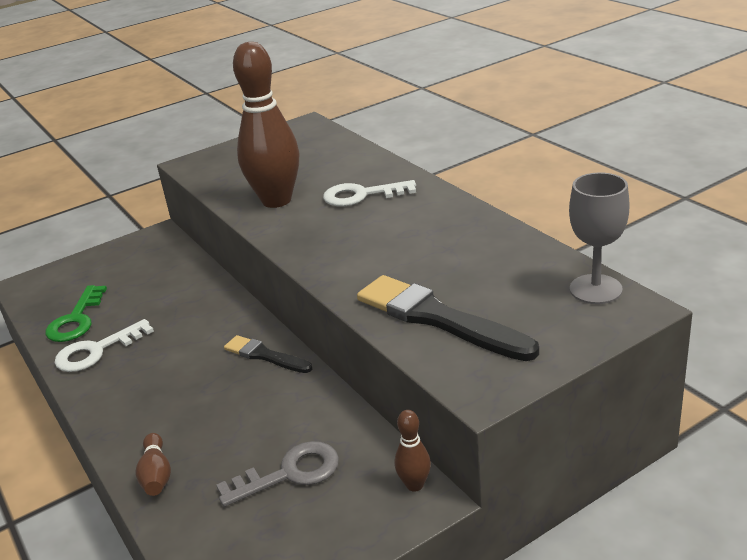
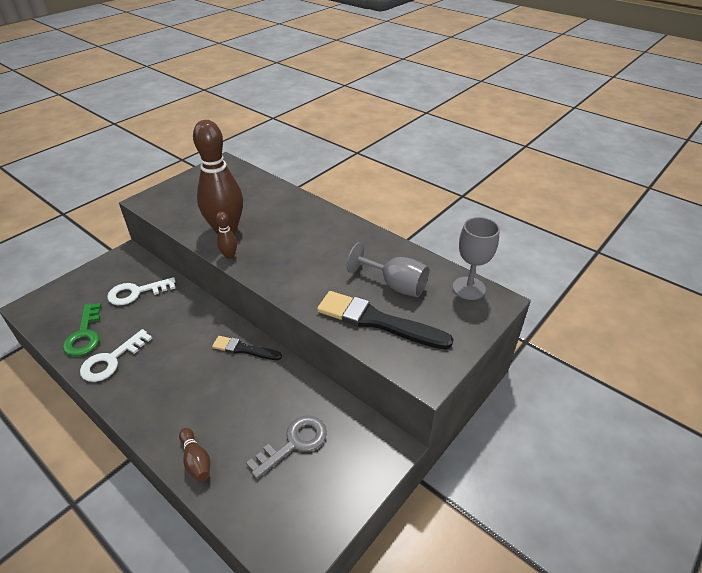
camera: 20 degrees left, 10 degrees up
white key [323,180,416,207] -> white key moved to [107,277,176,305]
brown bowling pin [395,410,431,492] -> brown bowling pin moved to [216,211,237,259]
none -> grey goblet [347,242,429,297]

